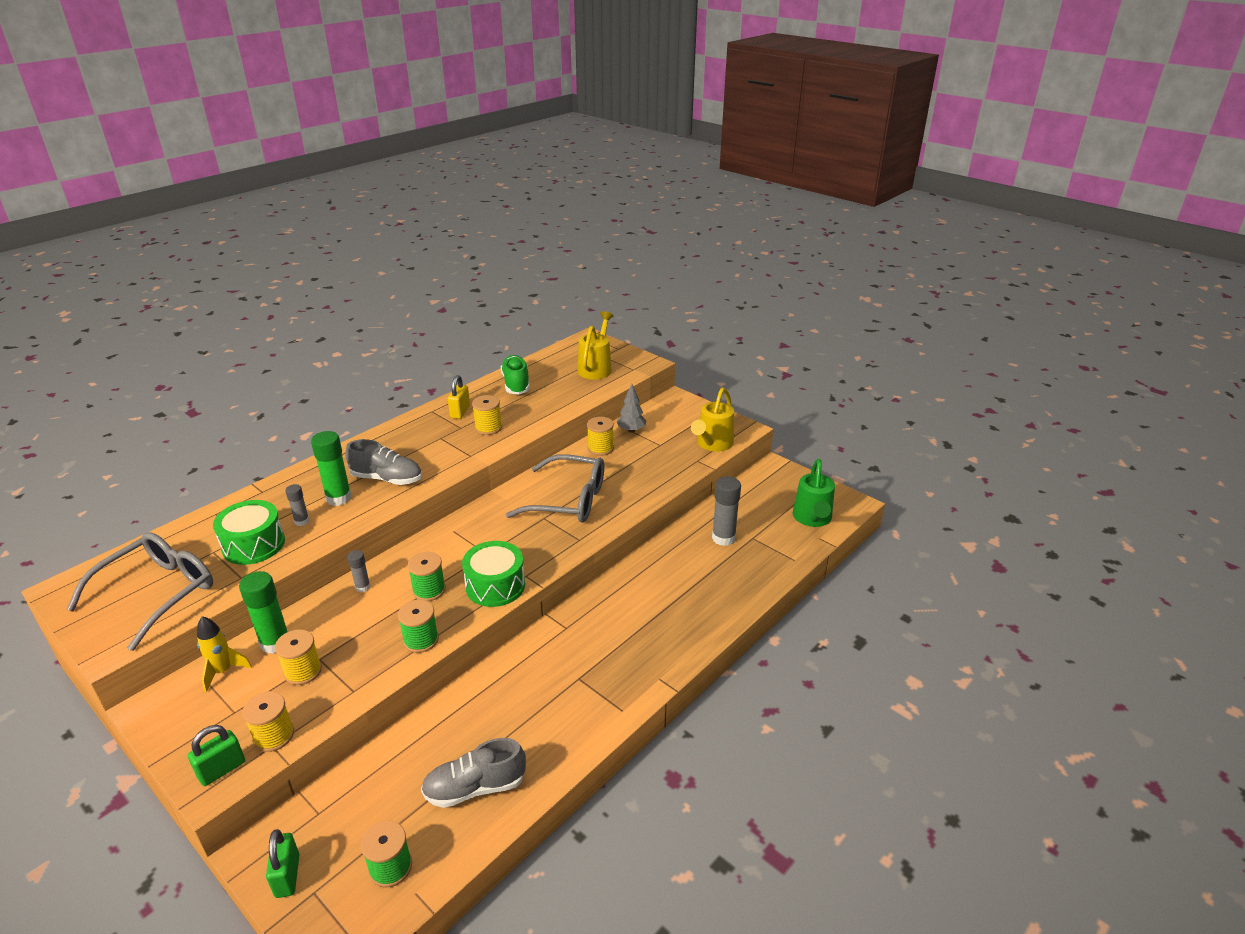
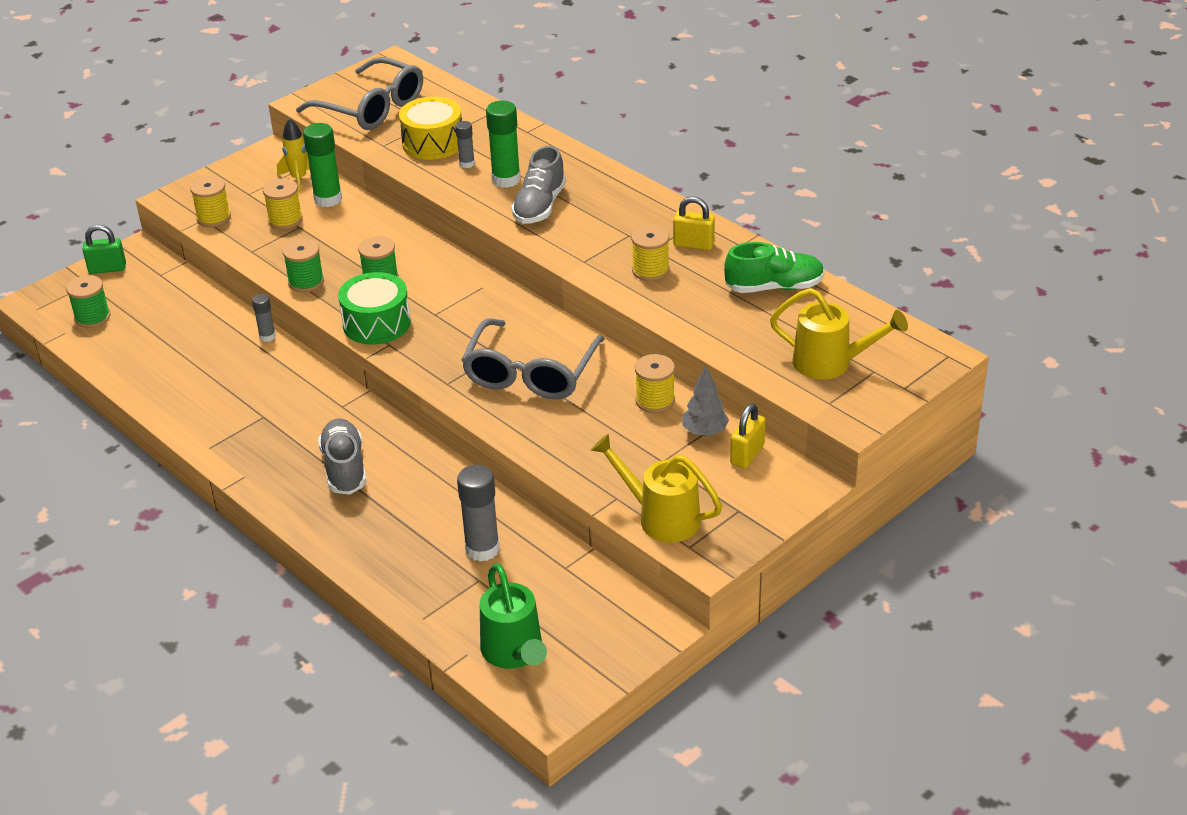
camera: 95 degrees right, 5 degrees up
green padlock [188,725,245,786] -> none
green drum [213,500,285,565] -> yellow drum [399,97,462,160]
grey glue stick [347,550,371,592] -> grey glue stick moved to [252,294,276,342]
grey shoe [421,738,526,808] -> grey shoe moved to [318,418,366,495]
green watering can [793,459,835,527] -> green watering can turned 120 degrees counterclockwise [480,564,547,669]
none -> yellow padlock [730,403,765,469]

